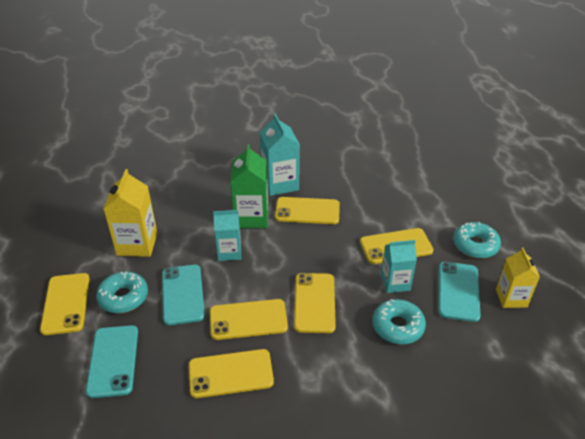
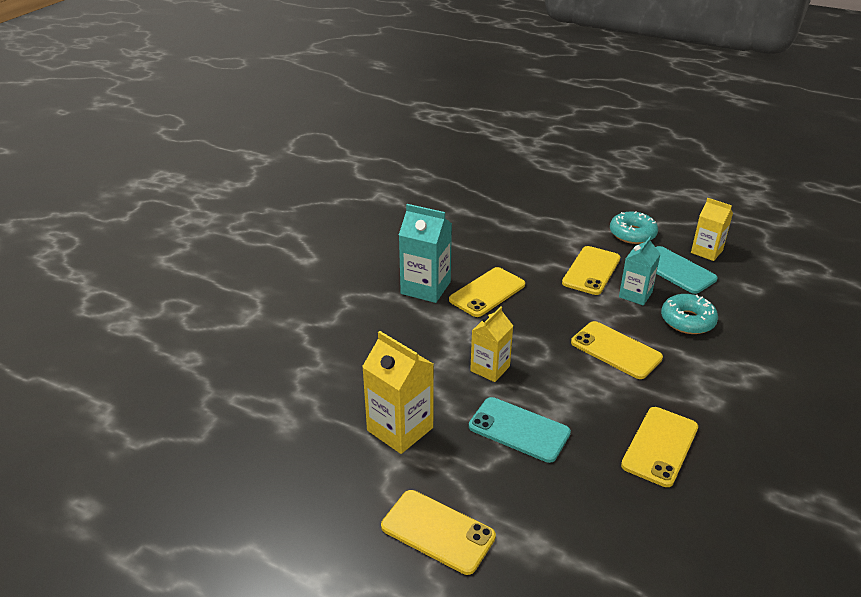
camera: 50 degrees left, 5 degrees down
turquoise phone [86,325,138,398] -> none
turquoise donut [96,271,148,313] -> none
yellow phone [210,299,288,340] -> none
turquoise carton [213,210,241,261] -> yellow carton [470,306,513,382]
green carton [230,144,268,228] -> none

